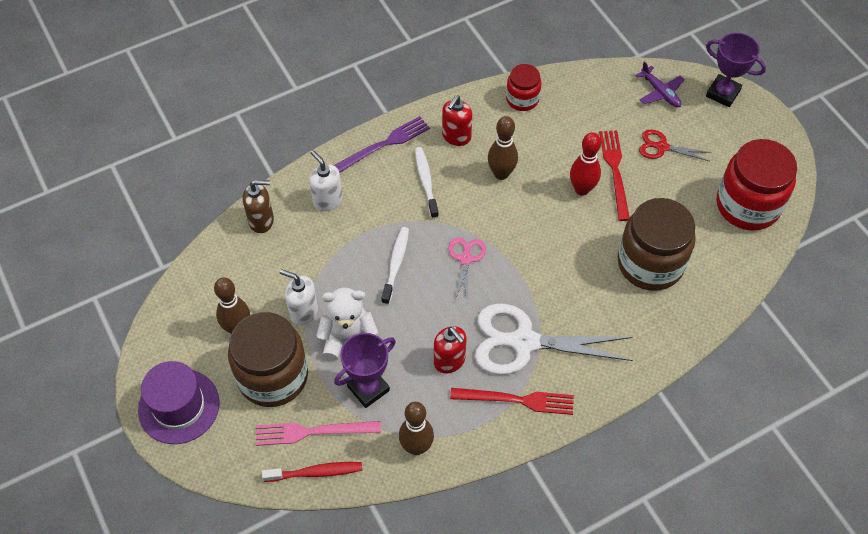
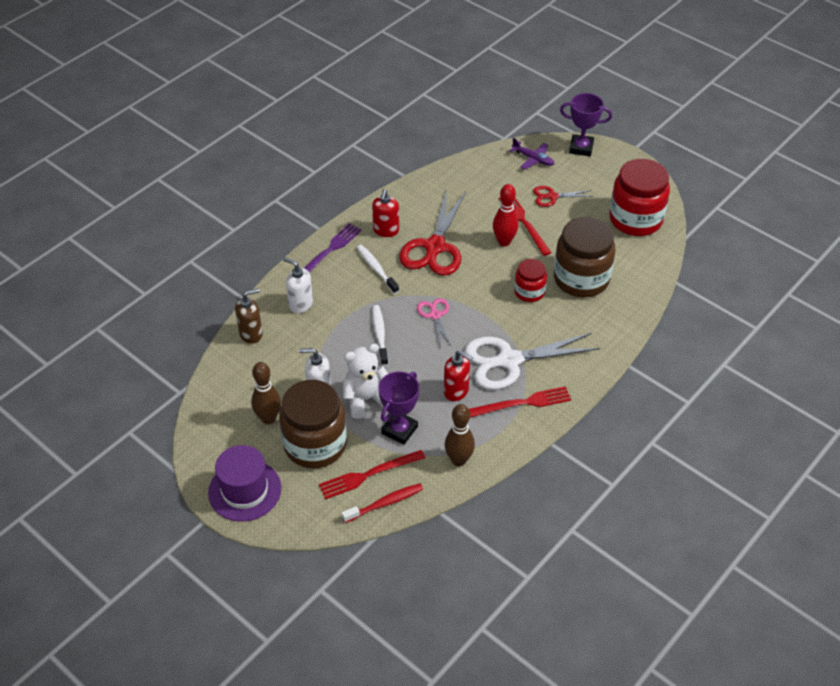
camera: 20 degrees left, 10 degrees down
pink fork [256,421,381,446] -> red fork [319,450,425,499]
brown bowling pin [488,116,518,180] -> red scissors [399,189,466,276]
red jar [506,64,541,111] -> red jar moved to [514,259,547,302]

